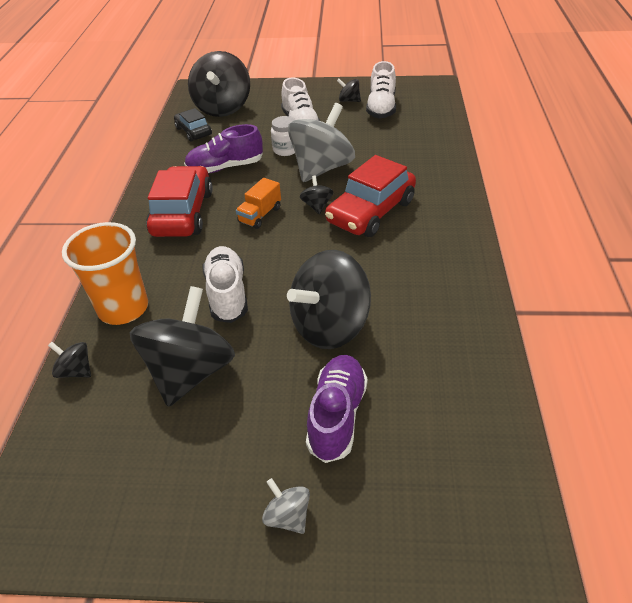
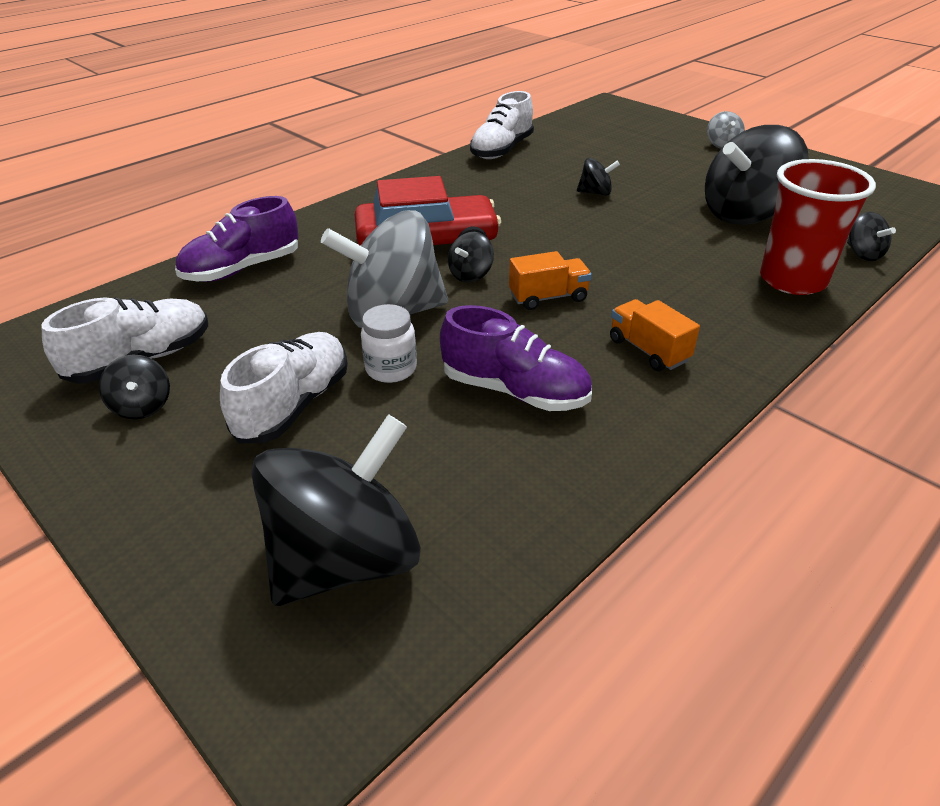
camera: 140 degrees left, 5 degrees down
orange cup [62,222,148,325] -> red cup [760,159,876,295]
red car [146,166,213,237] -> orange truck [610,299,700,371]
black car [174,108,212,142] -> none
white shoe [202,246,248,323] -> white shoe moved to [470,91,534,159]
black spinning top [287,250,371,349] -> black spinning top [577,158,620,196], size x0.44
purple shoe [306,355,368,463] -> purple shoe moved to [175,196,298,282]

